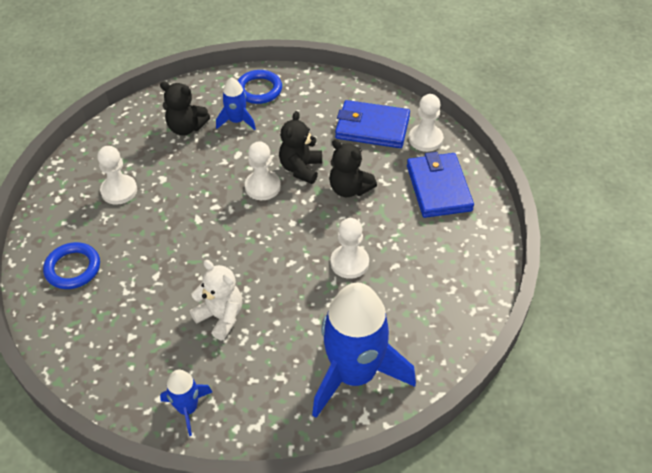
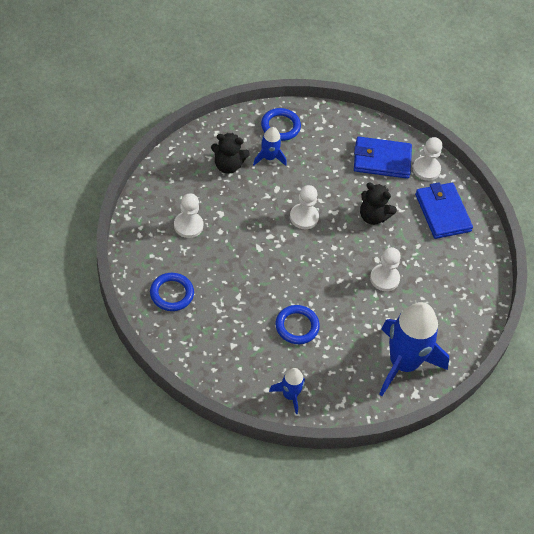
camera: 15 degrees left, 5 degrees up
white teddy bear [190,260,242,340] -> blue ring [275,305,320,344]
black teddy bear [279,111,322,184] -> none

